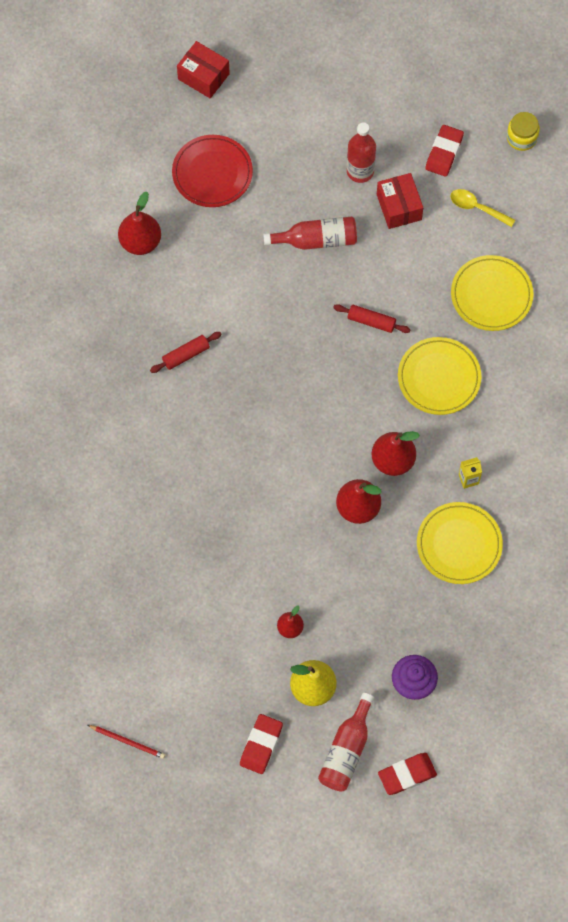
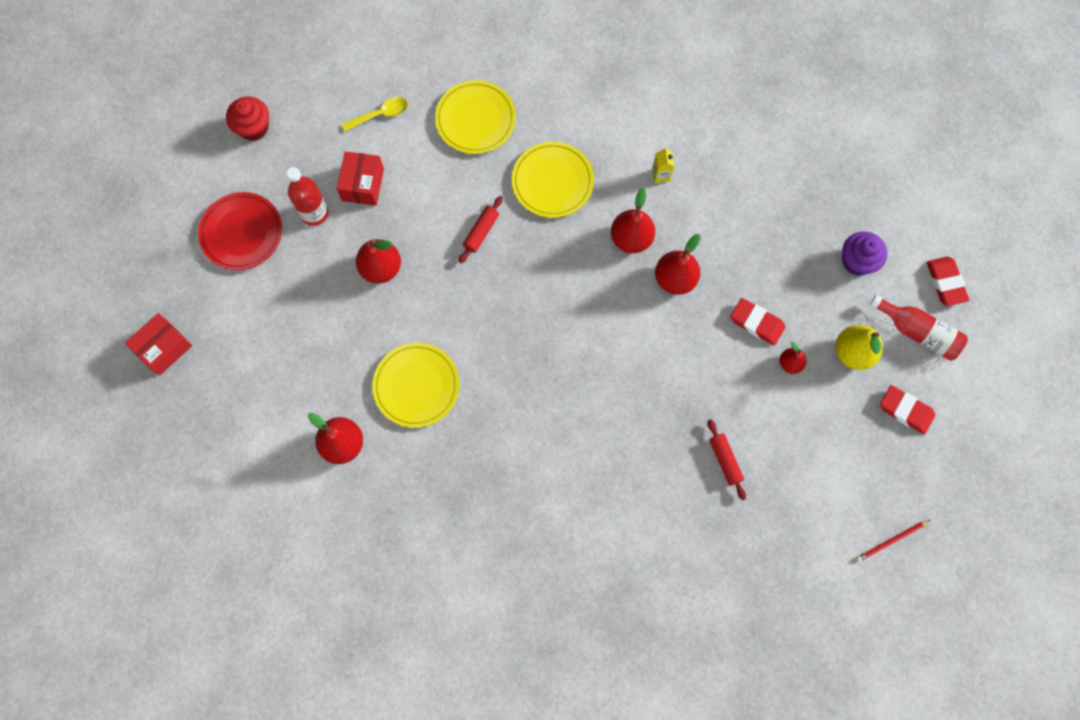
camera: 80 degrees left, 5 degrees up
red pencil [88,725,165,759] -> red pencil turned 150 degrees counterclockwise [856,520,930,562]
red rolling pin [150,332,222,373] -> red rolling pin moved to [708,419,746,500]
red plate [172,135,253,207] -> red plate moved to [198,192,282,270]
red bottle [263,217,357,250] -> red pear [356,239,401,283]
red box [377,173,423,229] -> red box turned 75 degrees counterclockwise [337,151,384,206]
yellow plate [417,502,503,584] -> yellow plate moved to [372,343,460,428]
red eraser [425,125,464,177] -> red eraser moved to [731,298,786,345]
yellow spoon [450,189,515,227] -> yellow spoon turned 150 degrees counterclockwise [342,97,408,131]
yellow jar [507,112,540,151] -> none
none -> red cupcake [226,96,269,141]

